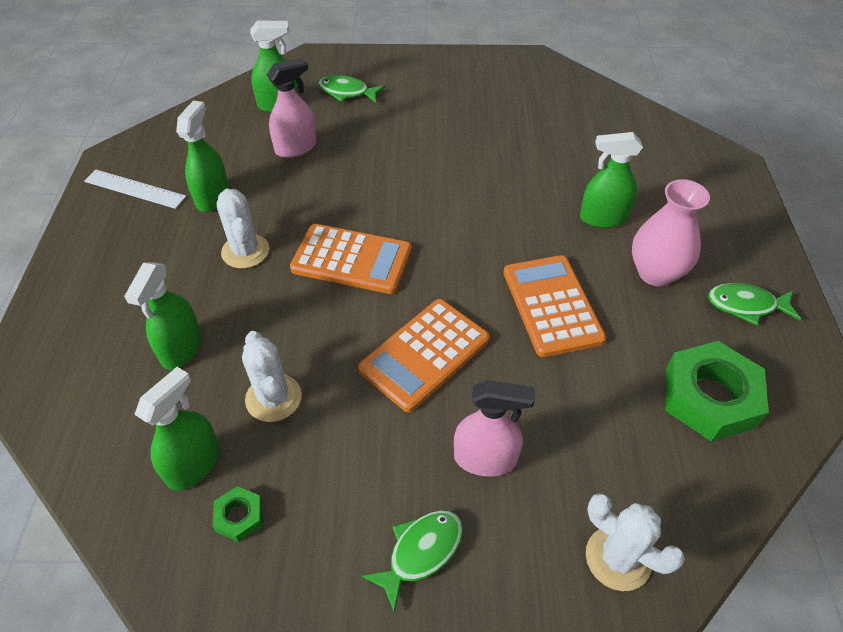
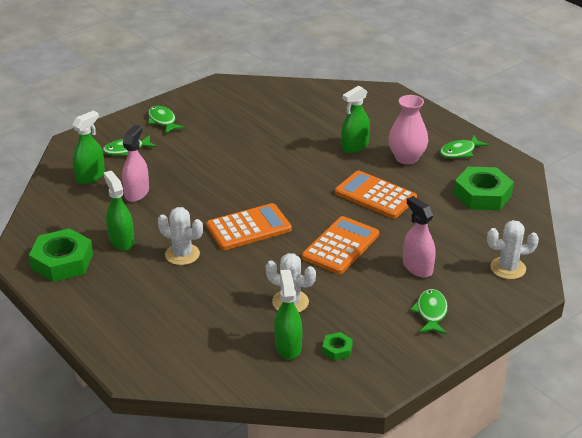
camera: 40 degrees left, 15 degrees down
white ruler [84,170,186,209] -> green nut [29,228,93,282]
green spray bottle [124,262,202,370] -> none
orange calculator [358,299,490,412] -> orange calculator turned 150 degrees counterclockwise [302,216,379,274]
pink spray bottle [454,380,535,477] -> pink spray bottle turned 90 degrees counterclockwise [403,196,436,278]
none -> green fish [148,106,185,134]

